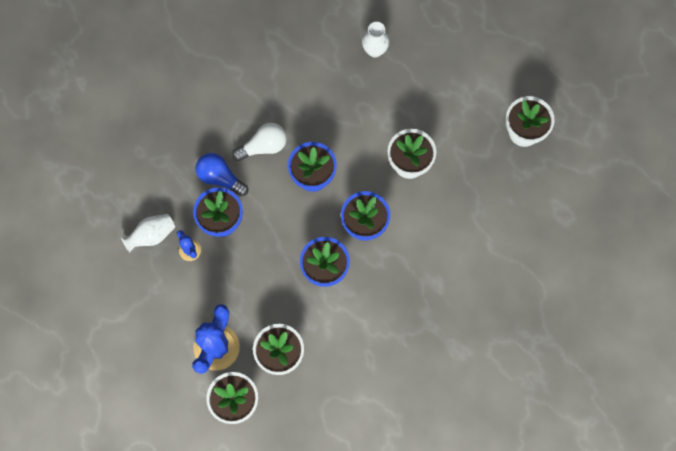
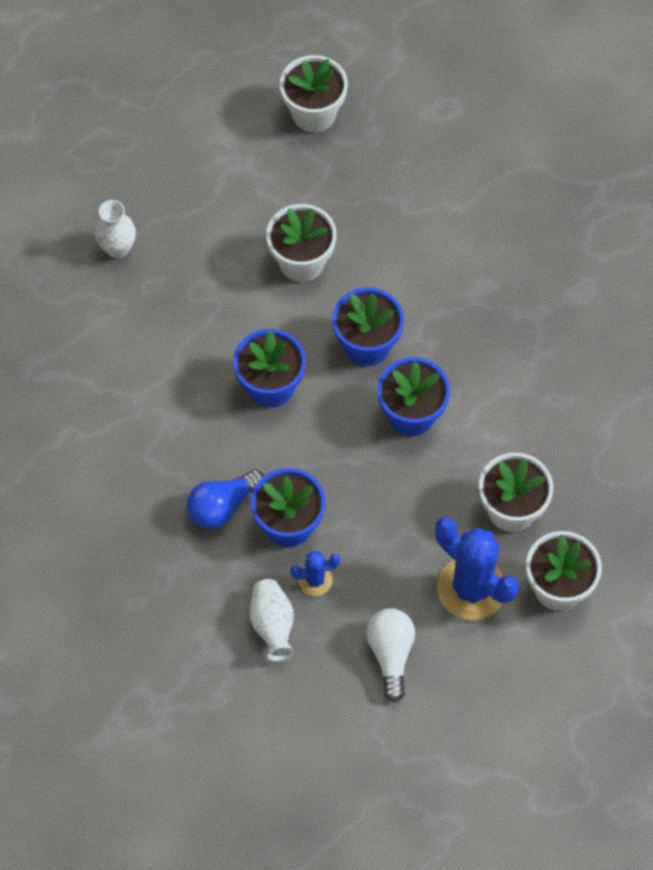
camera: 70 degrees left, 10 degrees down
white light bulb [232,123,287,161] -> white light bulb moved to [366,609,415,702]

